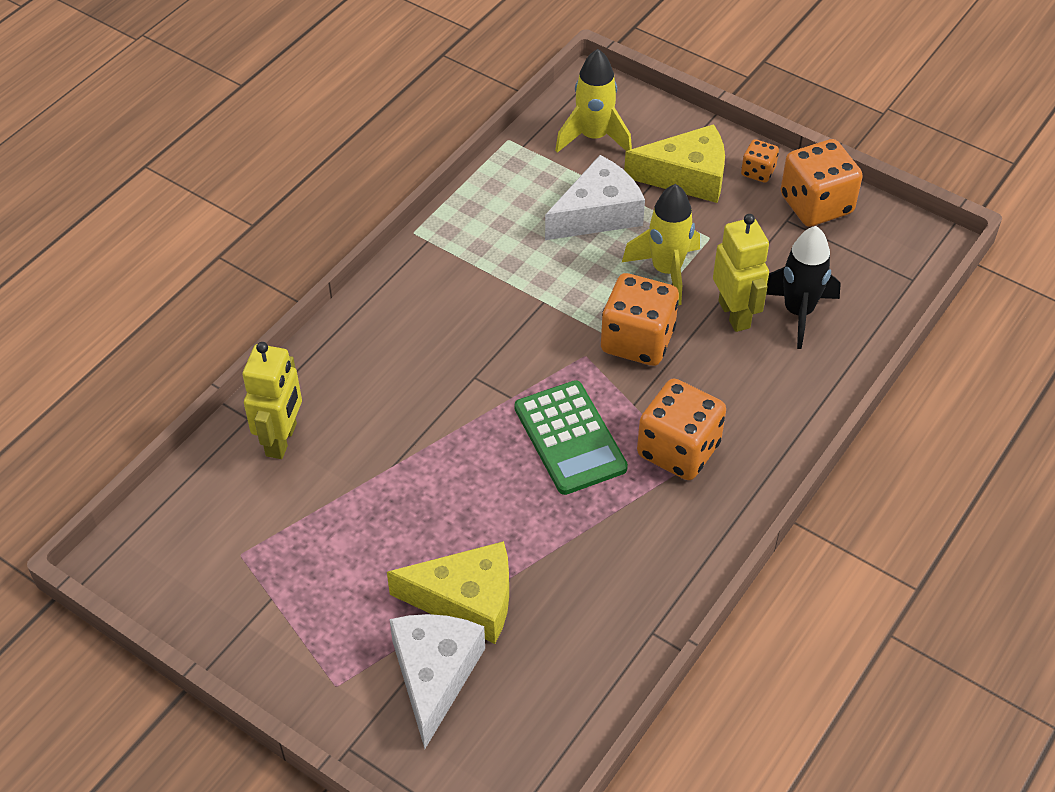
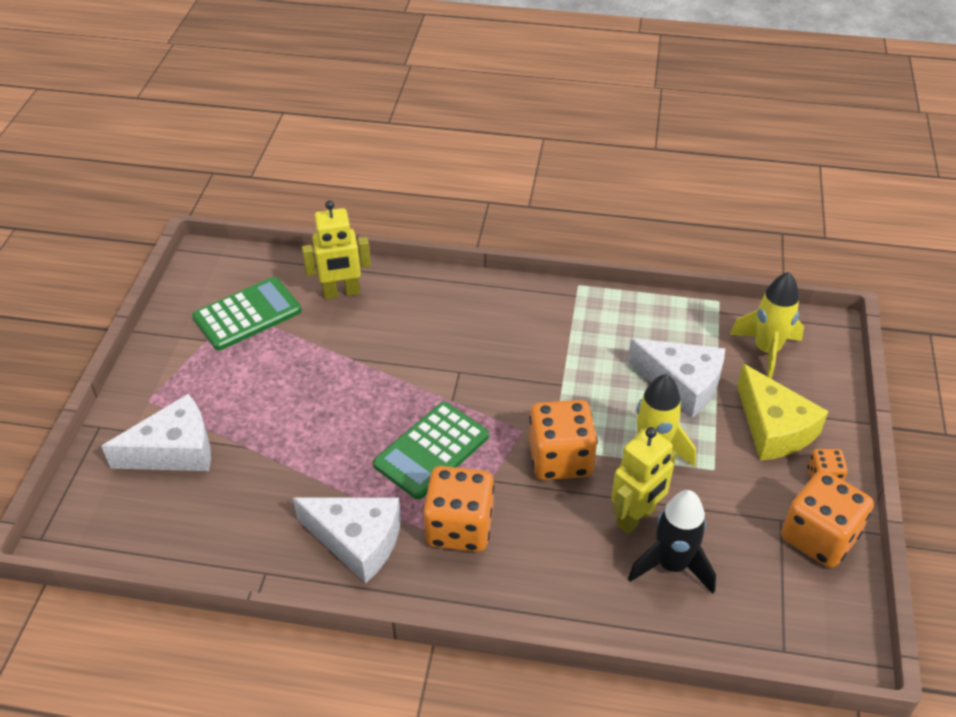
camera: 65 degrees right, 5 degrees down
yellow cheese [387,541,509,644] -> none
none -> green calculator [192,277,302,350]
none -> white cheese [293,498,401,583]

